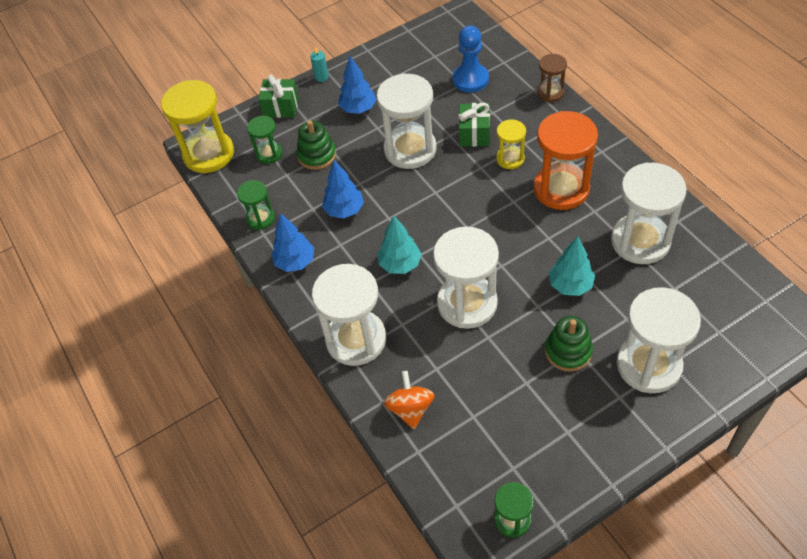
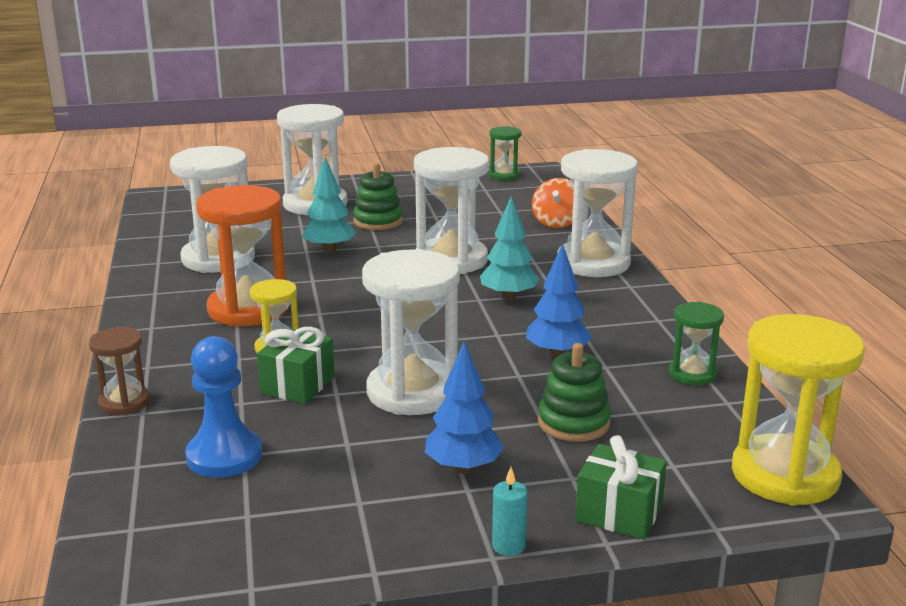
camera: 165 degrees left, 30 degrees down
green hourglass [247,116,283,164] -> none
blue tree [271,213,314,272] -> none

